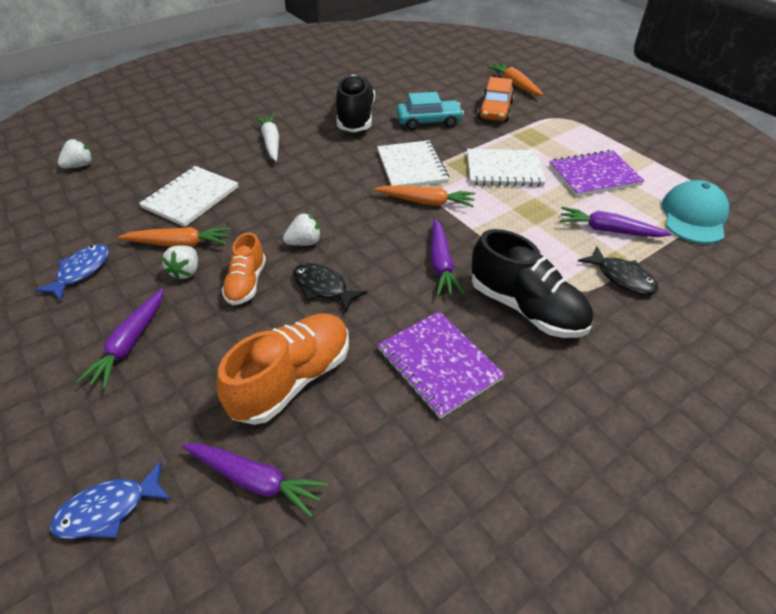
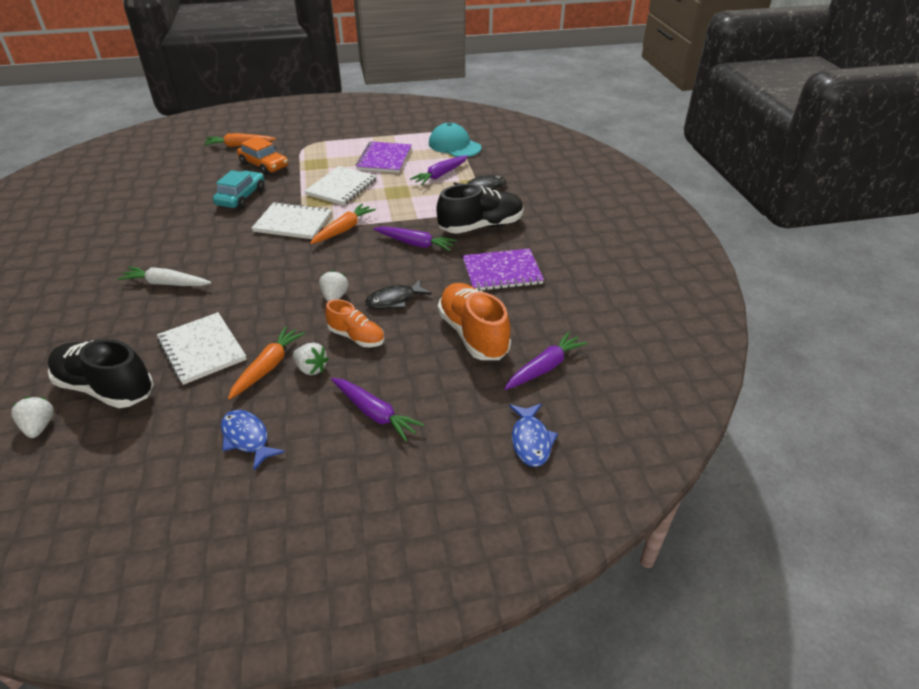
camera: 65 degrees left, 5 degrees down
black shoe [336,75,375,132] -> black shoe moved to [48,339,154,408]

